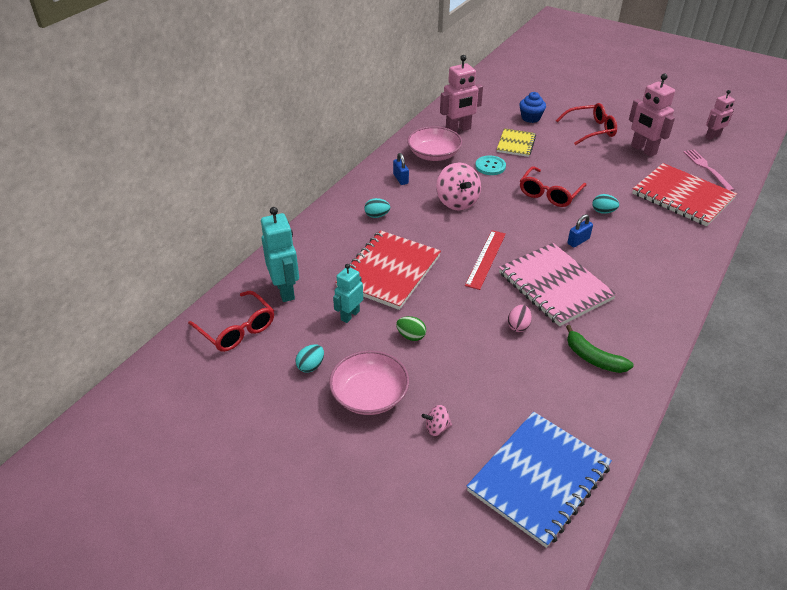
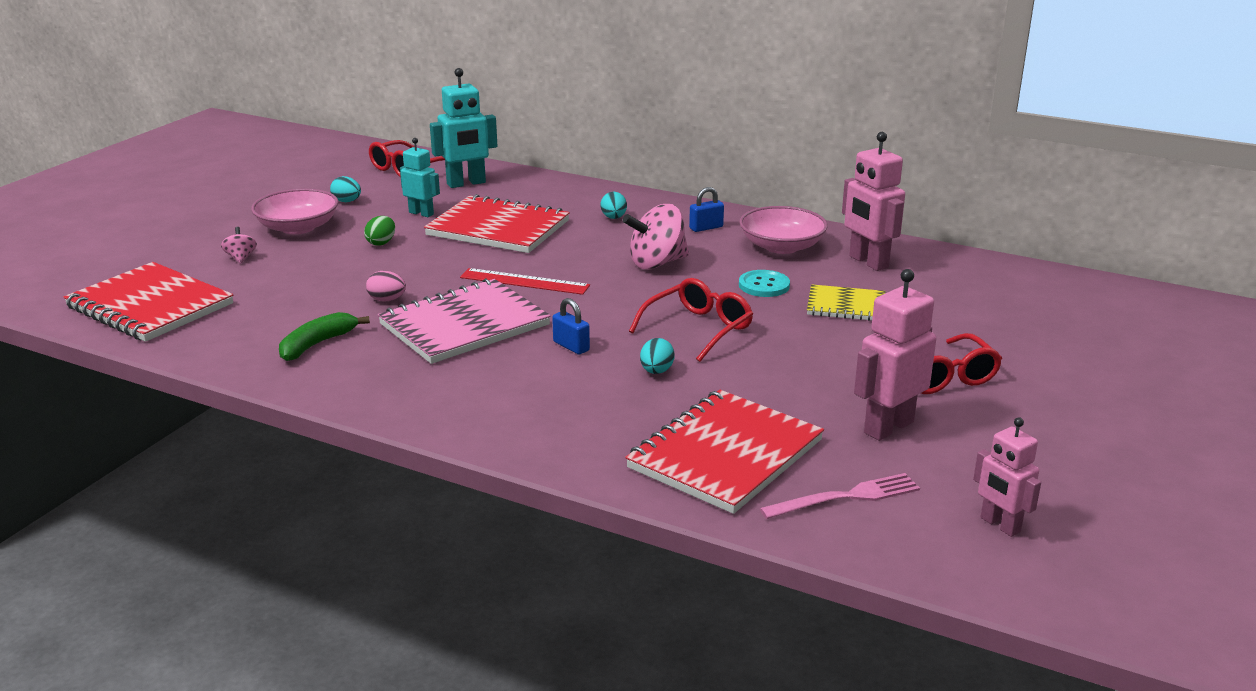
camera: 85 degrees right, 15 degrees down
blue notebook [467,412,612,548] -> red notebook [63,262,233,342]
blue cupcake [519,92,546,123] -> none
red glasses [520,166,586,207] -> red glasses turned 105 degrees clockwise [629,278,753,362]

